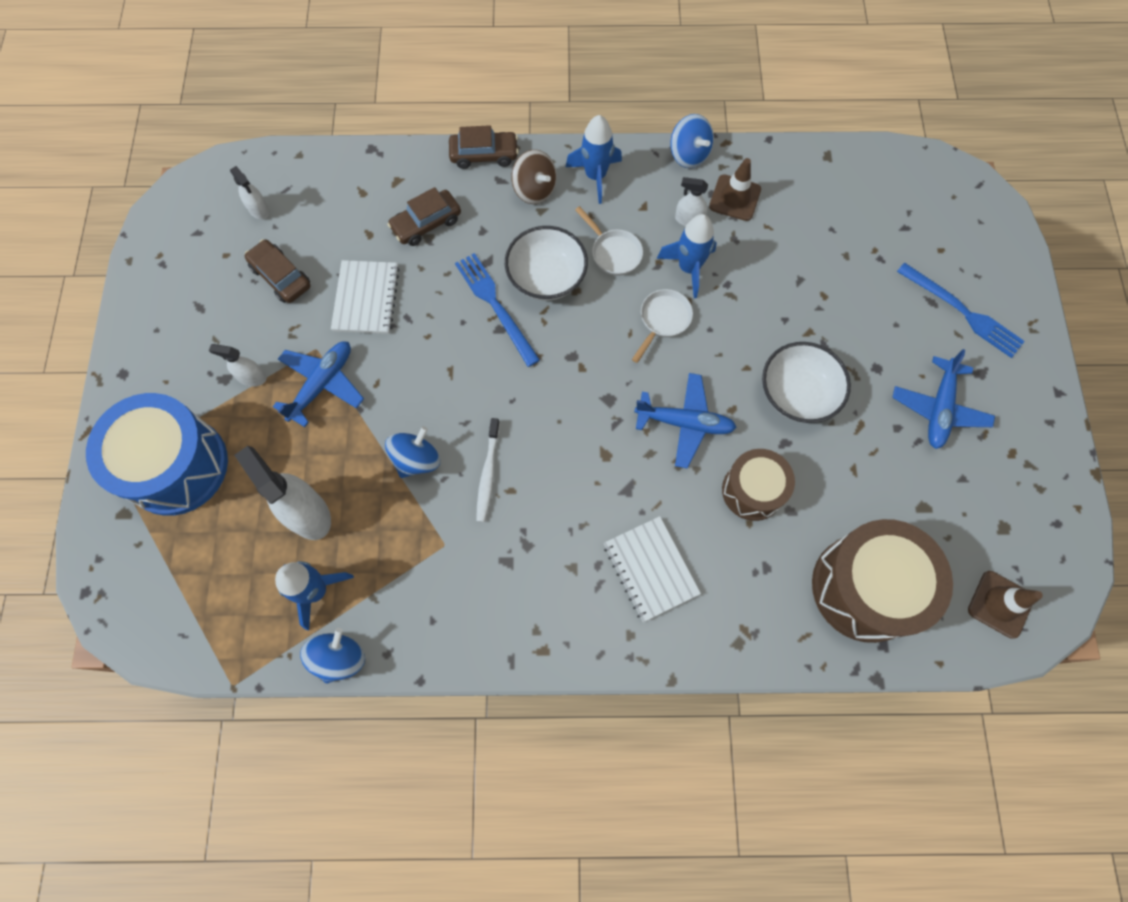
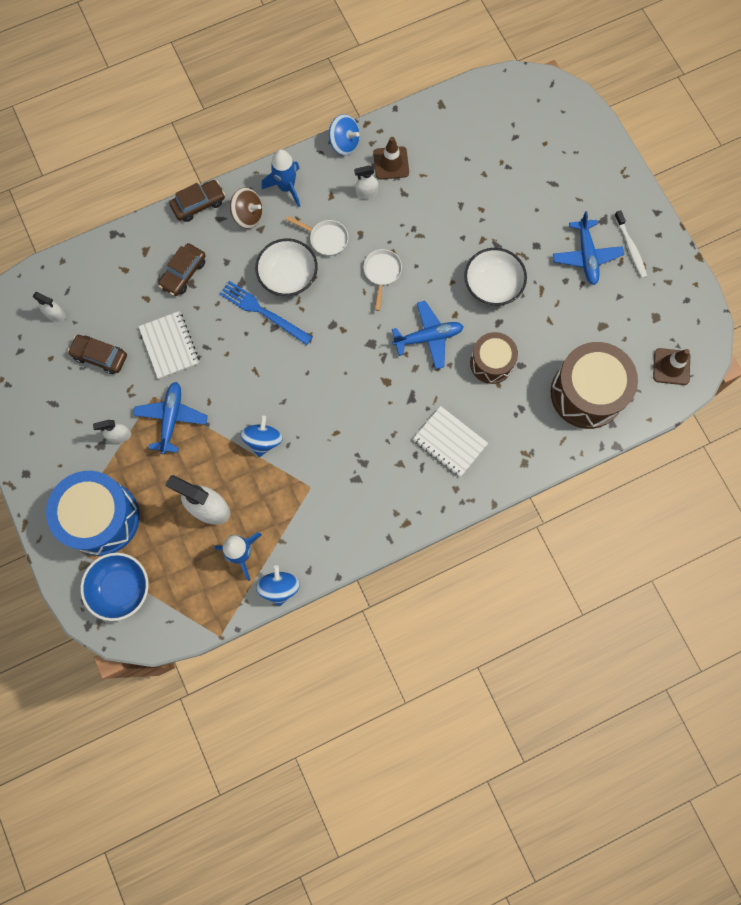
camera: 25 degrees left, 5 degrees up
white toothbrush [476,418,500,522] -> white toothbrush moved to [614,210,647,278]
blue rocket [657,214,717,298] -> none
blue fork [897,263,1025,358] -> none
none -> blue bowl [81,553,148,621]

